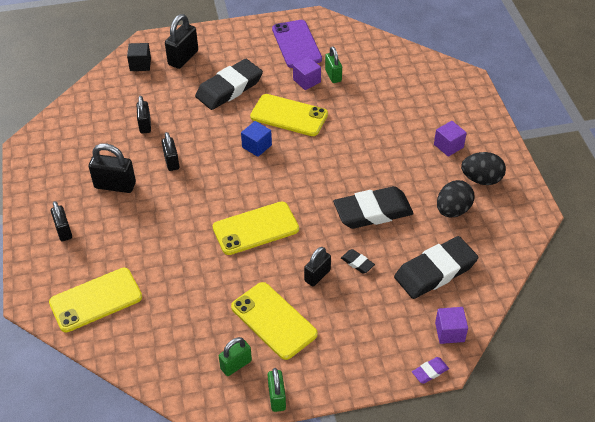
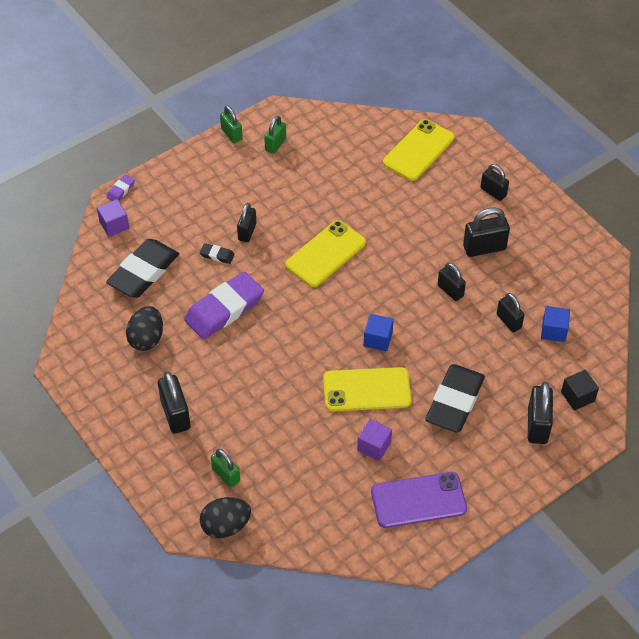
camera: 155 degrees right, 5 degrees up
yellow phone [231,282,318,360] -> none
purple phone [272,20,322,68] -> purple phone turned 60 degrees counterclockwise [371,472,467,528]
green padlock [325,46,342,83] -> green padlock moved to [211,449,240,488]
black eraser [333,186,414,229] -> purple eraser [184,272,264,339]
purple cube [434,121,467,157] -> black padlock [158,372,191,434]
black egg [461,152,506,185] -> black egg moved to [200,497,251,538]
none -> blue cube [541,306,570,342]

